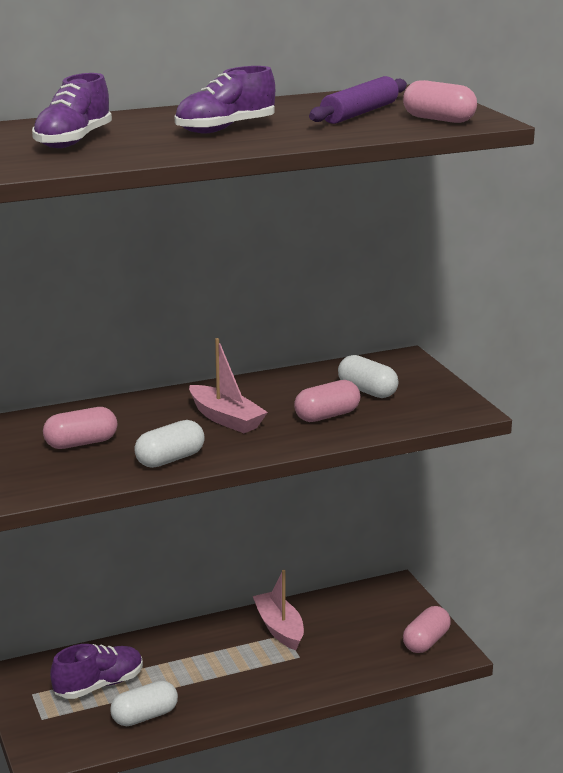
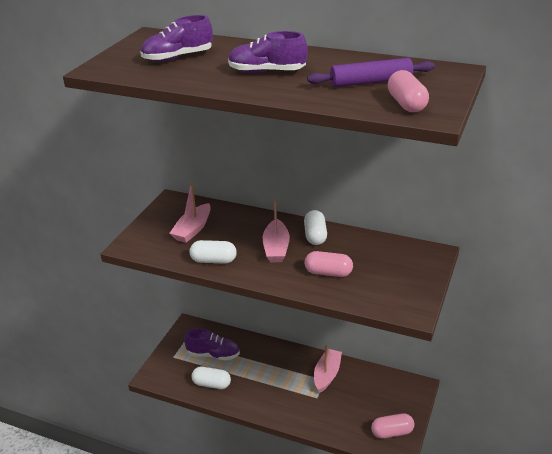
camera: 45 degrees right, 10 degrees up
pink capsule [43,407,117,449] -> pink boat [169,182,211,243]
white capsule [338,355,399,398] -> white capsule moved to [304,210,327,245]

